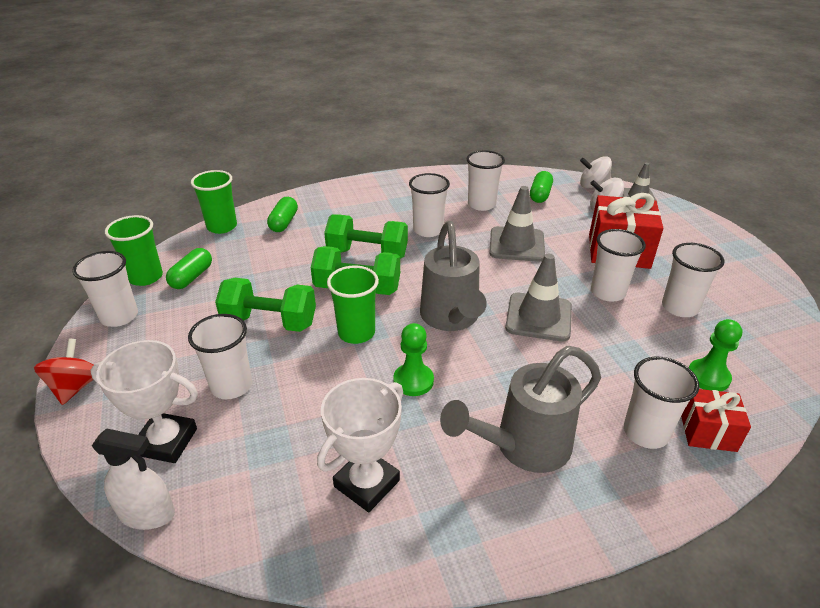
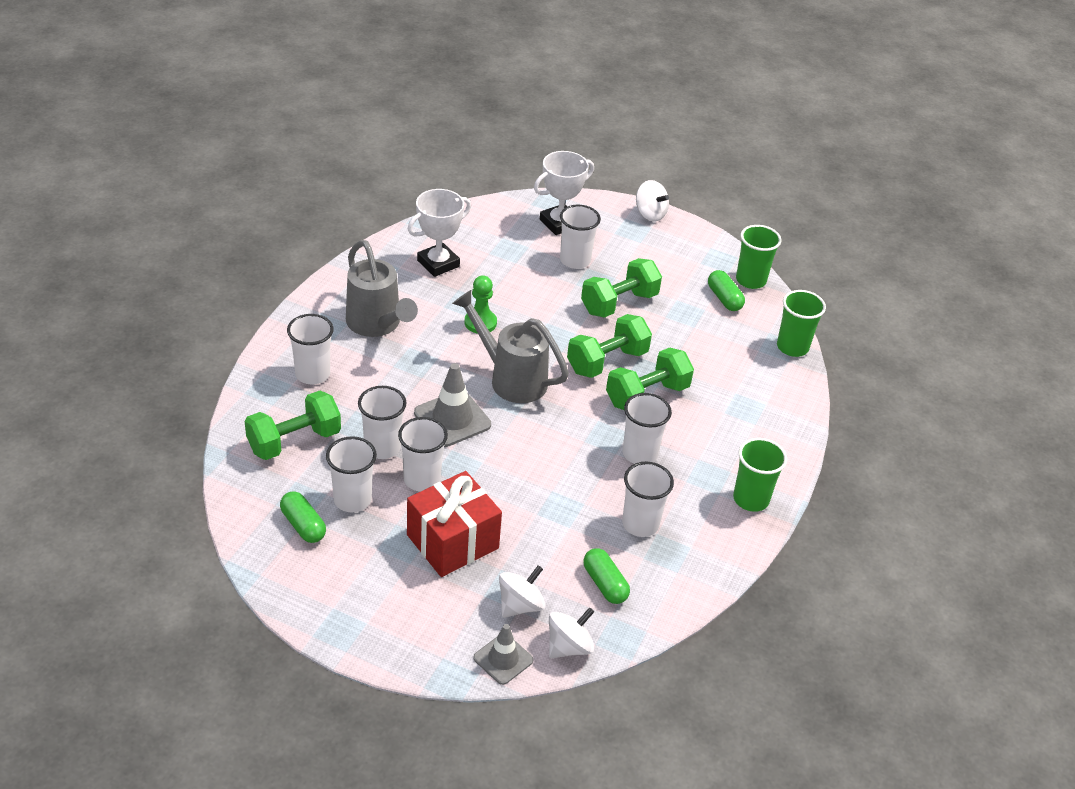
camera: 130 degrees right, 5 degrees up
red spinning top [34,339,94,405] -> white spinning top [636,180,669,222]
white cup [72,251,138,327] -> white cup moved to [358,386,407,459]
white spray bottle [92,428,175,530] -> none
green capsule [267,197,298,232] -> green capsule moved to [280,491,326,543]
white trophy [317,378,403,512] -> white trophy turned 60 degrees clockwise [408,189,471,277]
green cup [327,266,379,344] -> green cup moved to [733,438,787,512]
grey watering can [440,346,601,473] -> grey watering can turned 135 degrees clockwise [346,240,418,337]
grey traffic cone [489,186,545,262] -> none
red gift [681,389,751,452] -> none
green pawn [689,319,742,391] -> green dumbbell [245,391,341,460]

